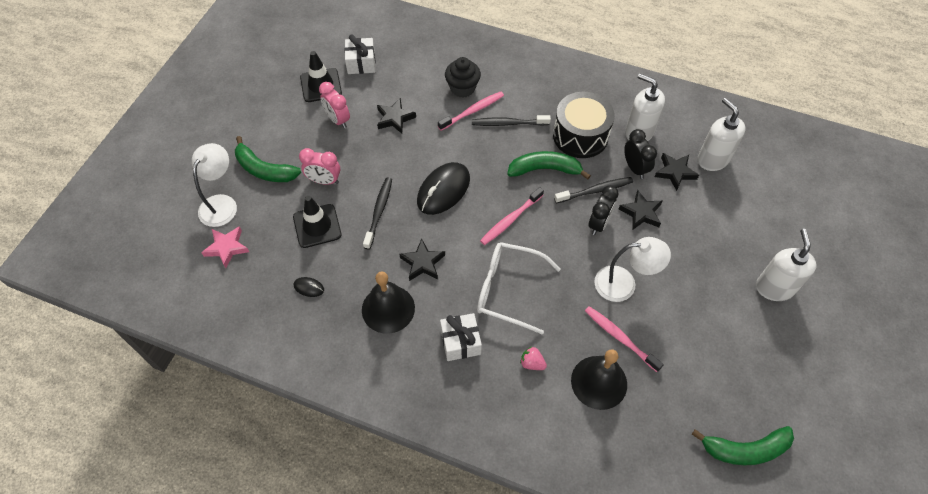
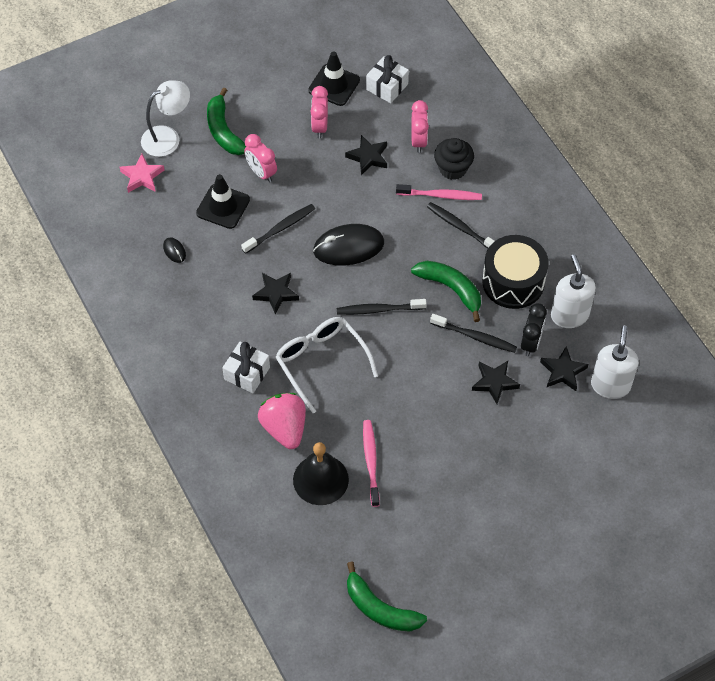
camera: 40 degrees right, 0 degrees up
black bell [362,272,415,334] -> none
pink toothbrush [480,187,544,245] -> black toothbrush [337,299,427,315]
pink strawberry [520,347,547,370] -> pink strawberry [258,393,306,449], size x2.15
black clock [589,185,619,235] -> none
white lamp [594,237,671,302] -> none
white soap dispenser [756,229,816,301] -> none
none -> pink clock [411,100,429,153]

